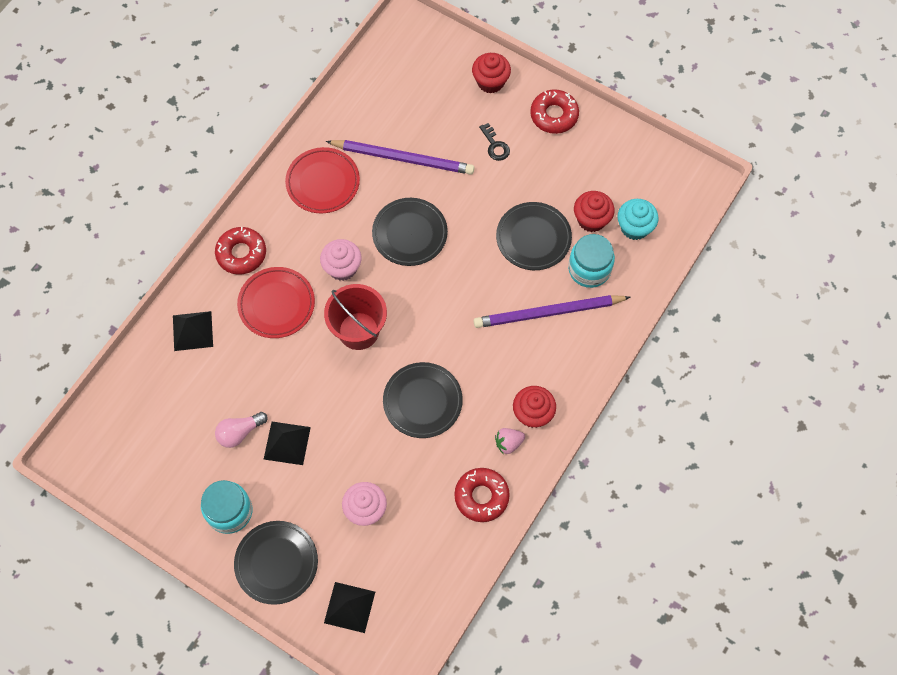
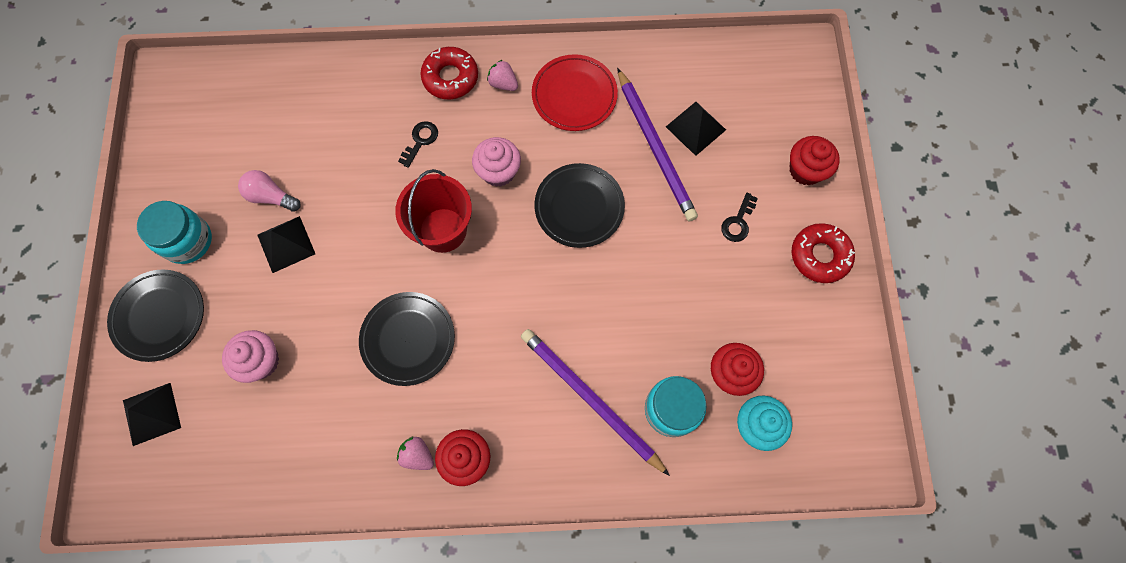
camera: 55 degrees right, 5 degrees up
black pyramid [173,311,213,351] -> black pyramid moved to [666,102,726,156]
red plate [237,267,315,338] -> black key [398,121,438,168]
red donut [454,468,510,522] -> none
black plate [496,202,572,270] -> none
none -> pink strawberry [487,60,518,91]

